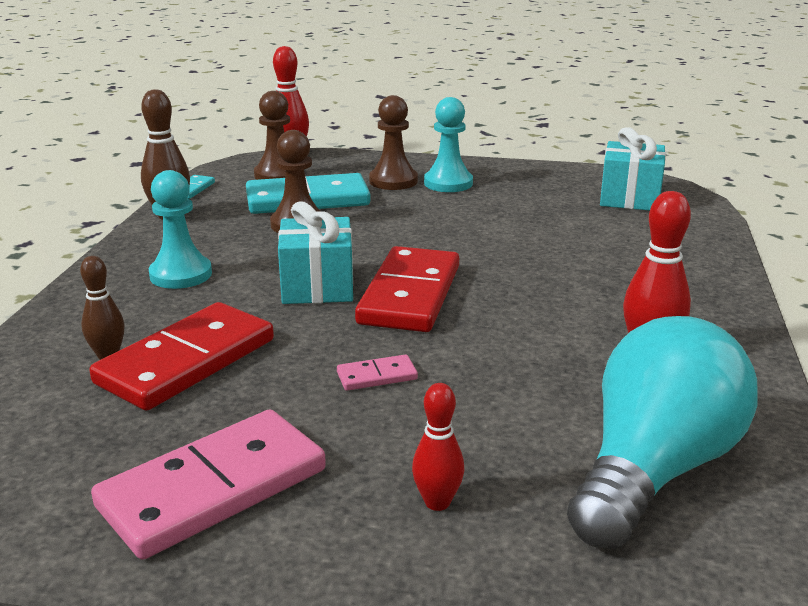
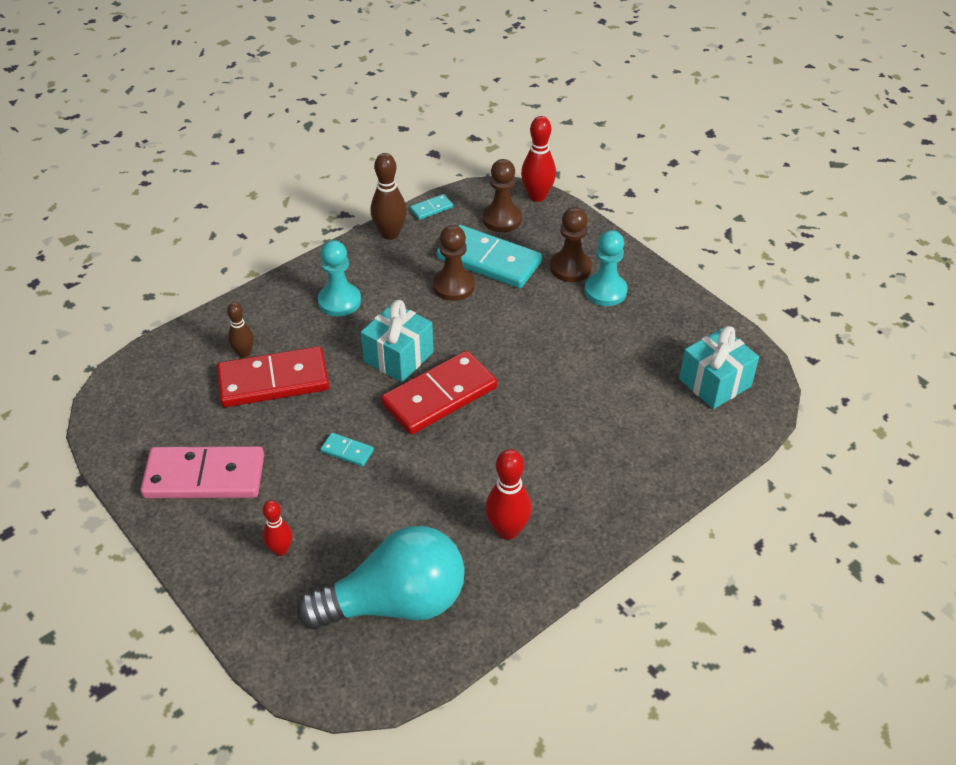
camera: 40 degrees right, 20 degrees up
pink domino [337,354,418,391] -> turquoise domino [320,433,374,467]

